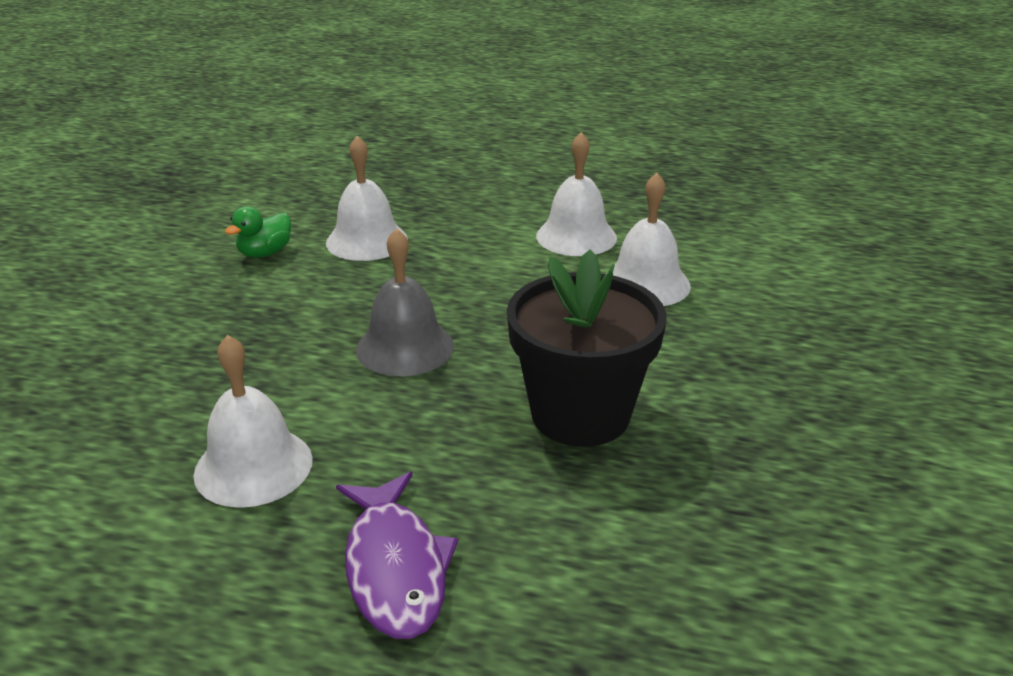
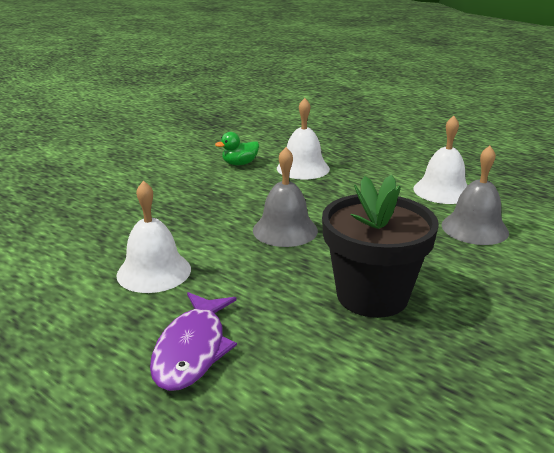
camera: 25 degrees right, 5 degrees down
white bell [613,173,691,306] -> grey bell [442,146,509,245]

